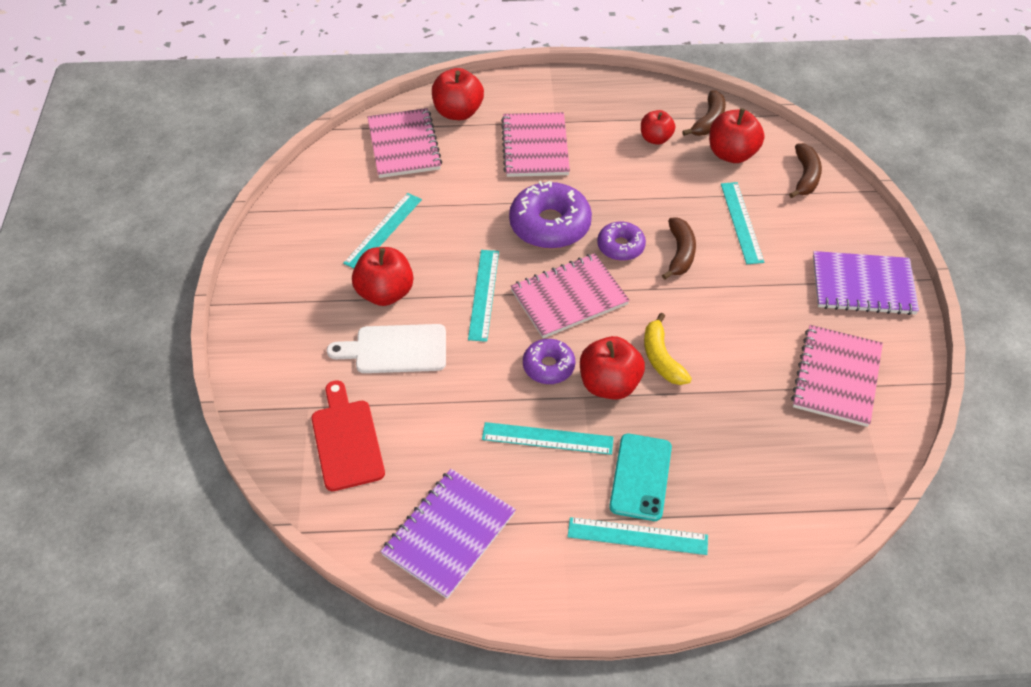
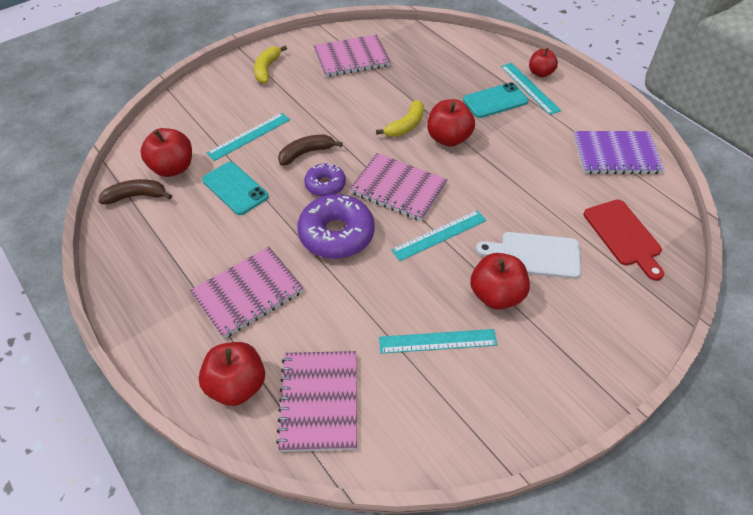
camera: 125 degrees left, 0 degrees up
red cutting board [312,380,385,491] -> red cutting board turned 60 degrees counterclockwise [584,200,664,281]
white cutting board [327,324,446,373] -> white cutting board turned 135 degrees clockwise [476,232,581,279]
pink notebook [367,108,442,178] -> pink notebook turned 45 degrees counterclockwise [276,351,357,452]
turquoise ruler [482,422,614,455] -> none
purple donut [523,339,575,384] -> none
red apple [641,110,675,145] -> red apple moved to [529,48,558,77]
brown banana [789,143,822,198] -> none
purple notebook [813,251,919,315] -> yellow banana [254,46,287,83]
none -> turquoise phone [202,162,269,215]

